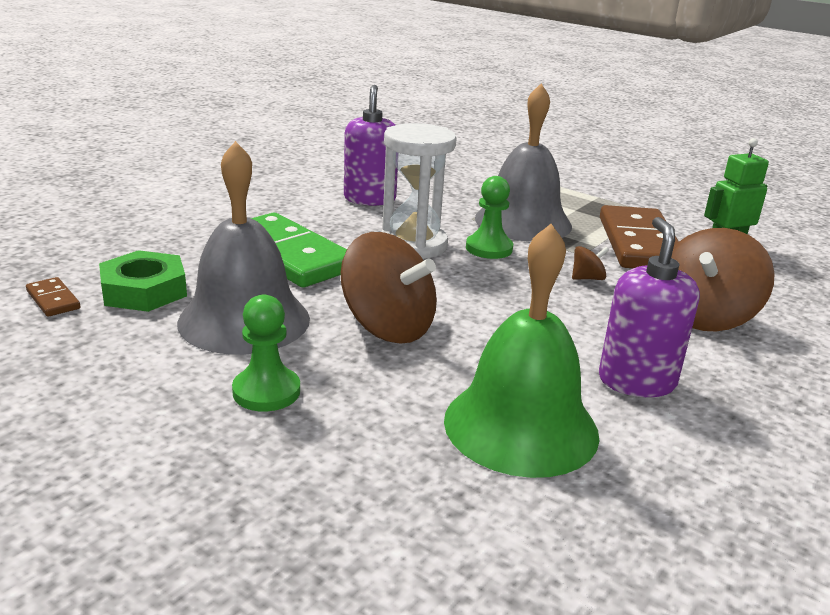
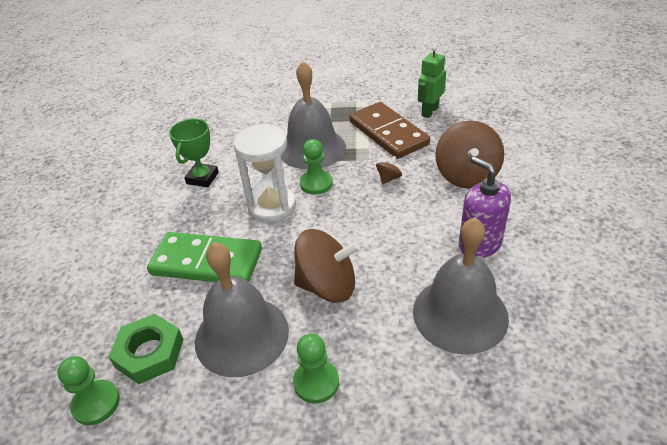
camera: 30 degrees left, 15 degrees up
brown domino [26,277,80,317] -> green pawn [57,356,120,425]
purple soap dispenser [344,85,398,206] -> green trophy [169,119,219,187]
green bell [444,224,600,478] -> grey bell [413,217,509,355]

